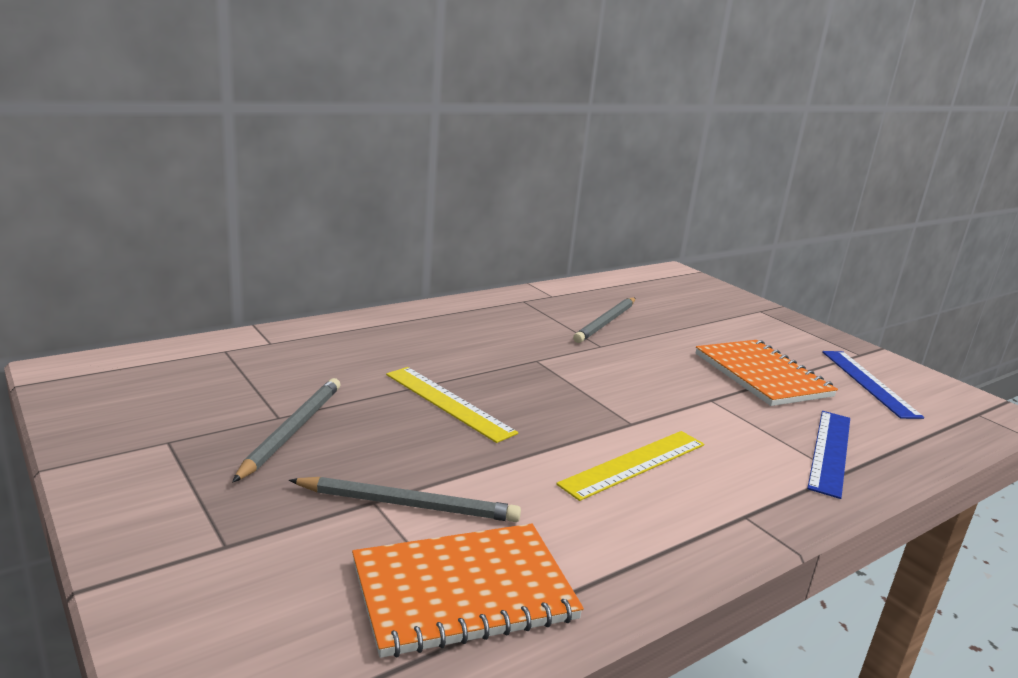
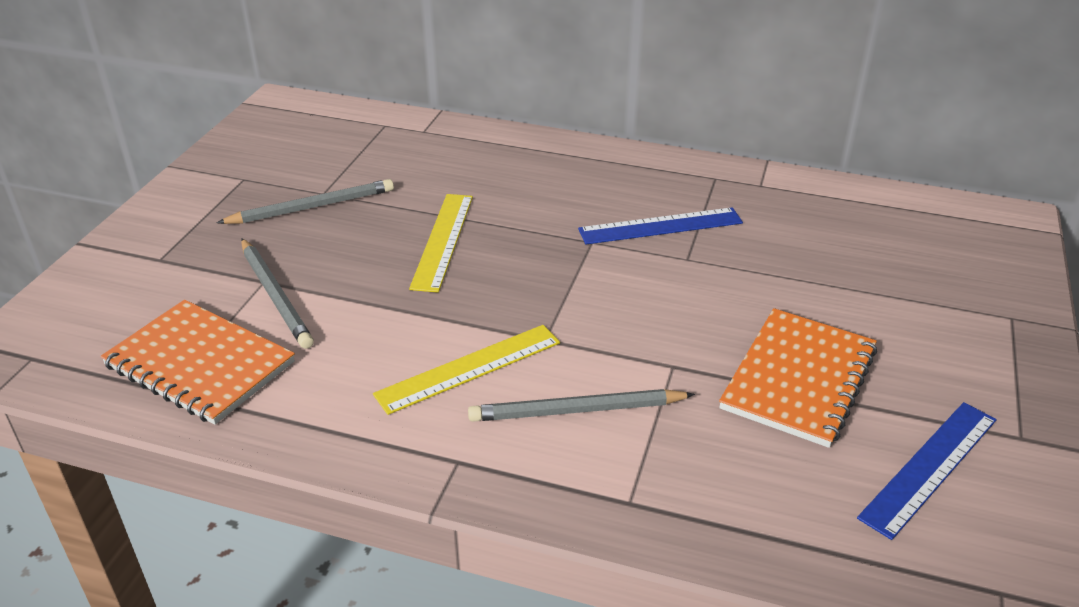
camera: 55 degrees right, 15 degrees up
yellow ruler [556,431,704,501] -> yellow ruler turned 45 degrees counterclockwise [373,325,560,415]
grey pencil [573,297,635,343] -> grey pencil moved to [468,389,695,422]
blue ruler [807,411,850,499] -> blue ruler moved to [578,207,743,244]

